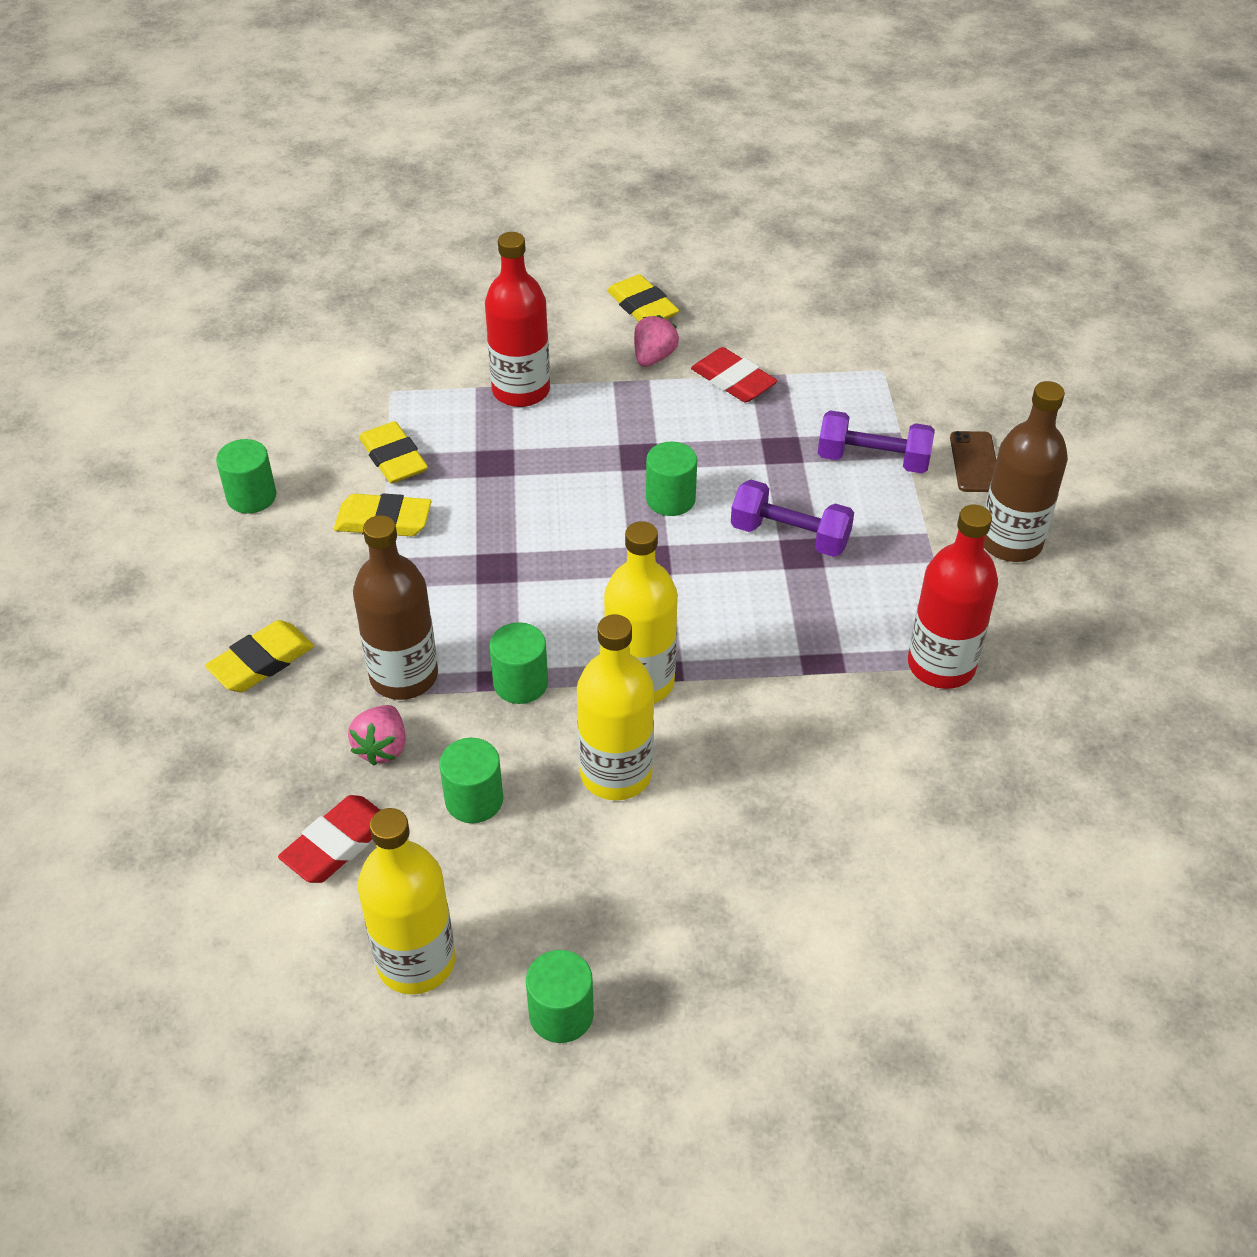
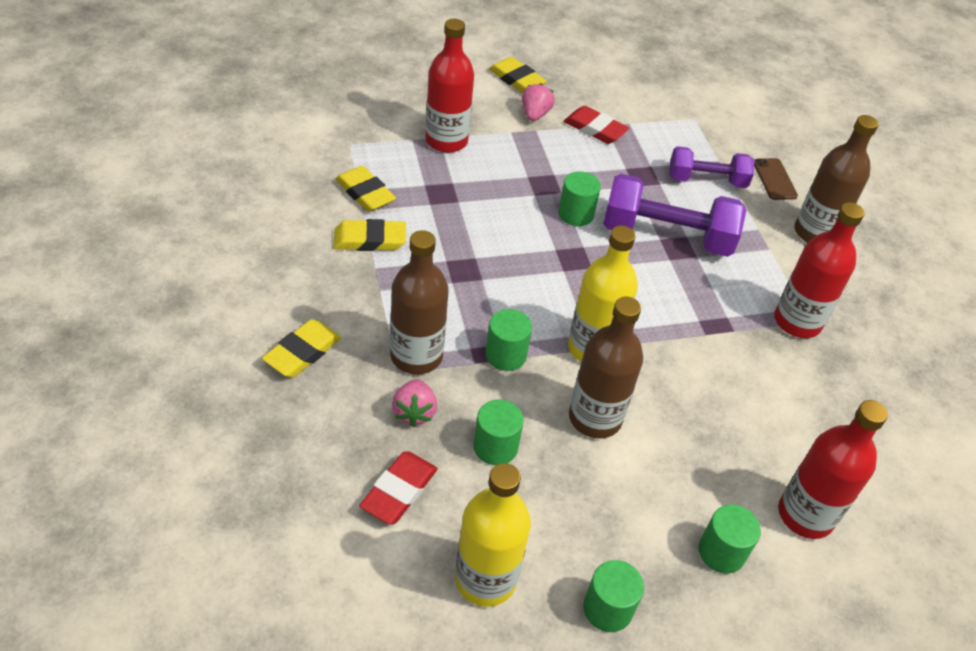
camera: 15 degrees left, 0 degrees up
green cylinder [216,439,277,514] -> green cylinder moved to [699,505,761,574]
yellow bottle [577,614,654,800] -> brown bottle [569,297,643,439]
purple dumbbell [731,480,854,557] -> purple dumbbell [603,174,746,257], size x1.57
none -> red bottle [778,400,888,539]

